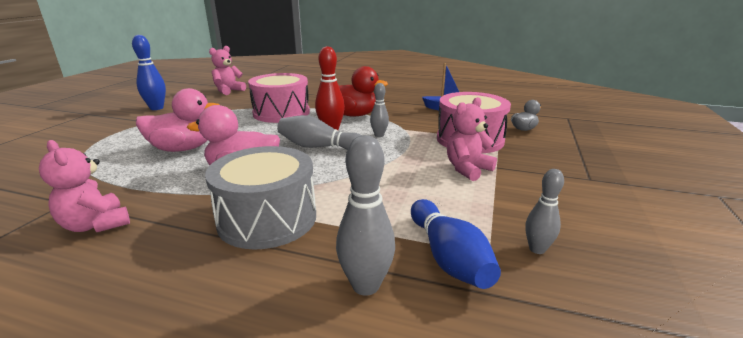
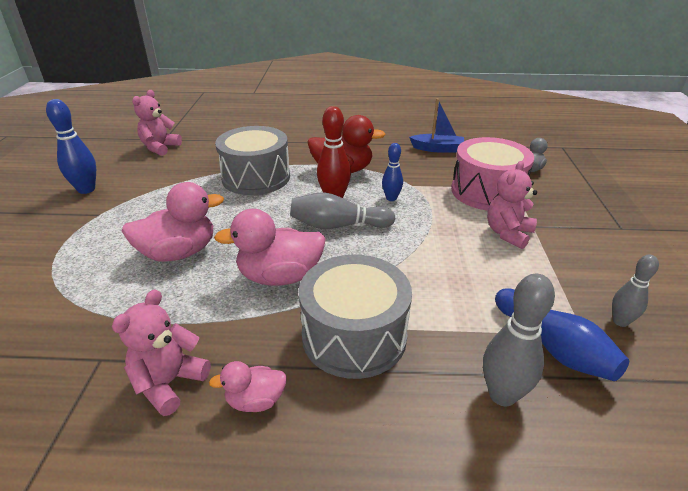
camera: 15 degrees left, 10 degrees up
pink teddy bear [39,140,130,232] -> pink teddy bear turned 90 degrees clockwise [112,289,211,416]
pink drum [248,73,310,123] -> grey drum [215,126,290,195]
grey bowling pin [370,83,389,137] -> blue bowling pin [382,143,403,201]
none -> pink duck [209,361,287,412]

